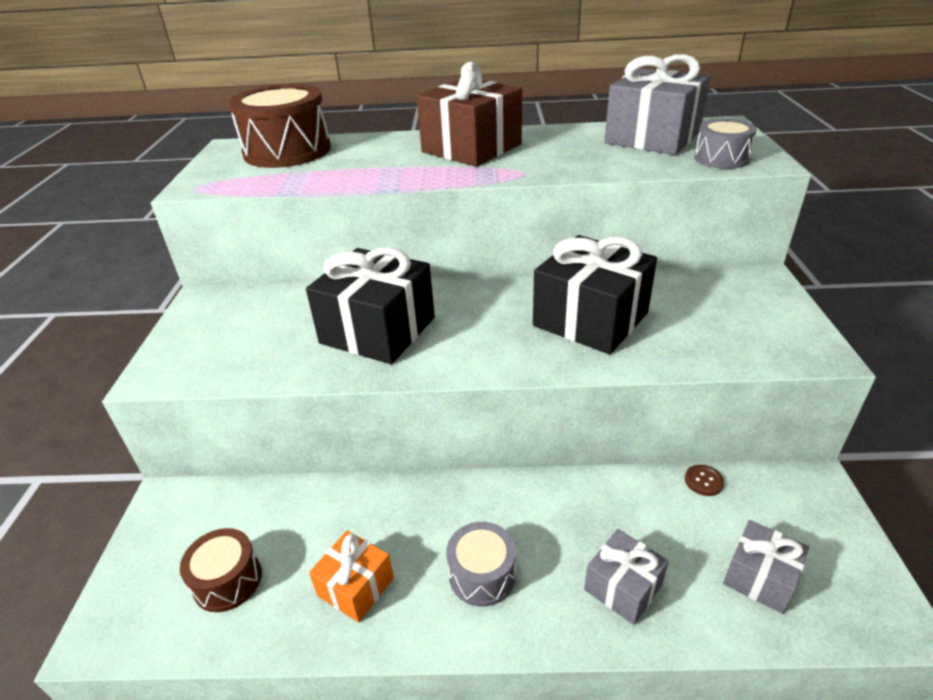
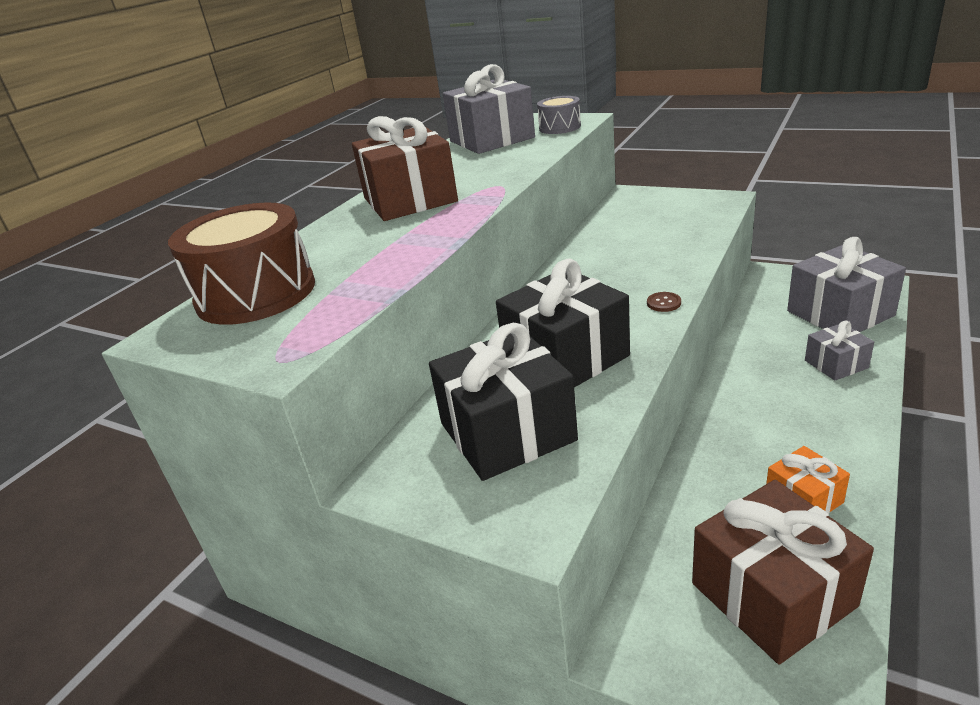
camera: 60 degrees left, 5 degrees down
brown drum [180,528,262,612] -> brown gift [692,480,874,665]
grey drum [446,522,516,607] -> none
black gift [533,235,657,354] -> black gift moved to [429,323,578,481]
brown button [685,465,724,496] -> brown button moved to [647,292,681,312]
grey gift [723,520,809,614] -> grey gift [787,237,906,332], size x1.87

